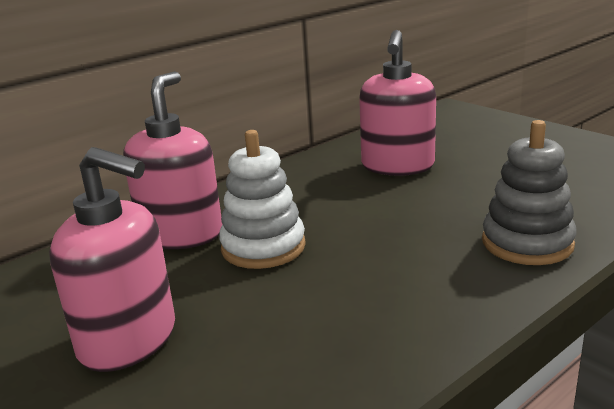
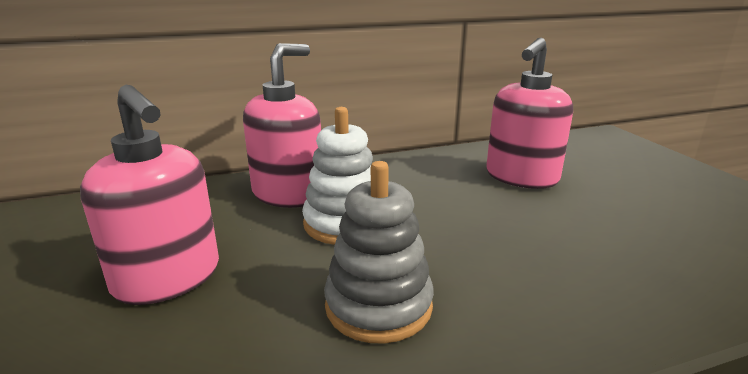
camera: 20 degrees right, 0 degrees up
grey stacking toy [482,120,577,265] -> grey stacking toy moved to [324,161,434,344]

